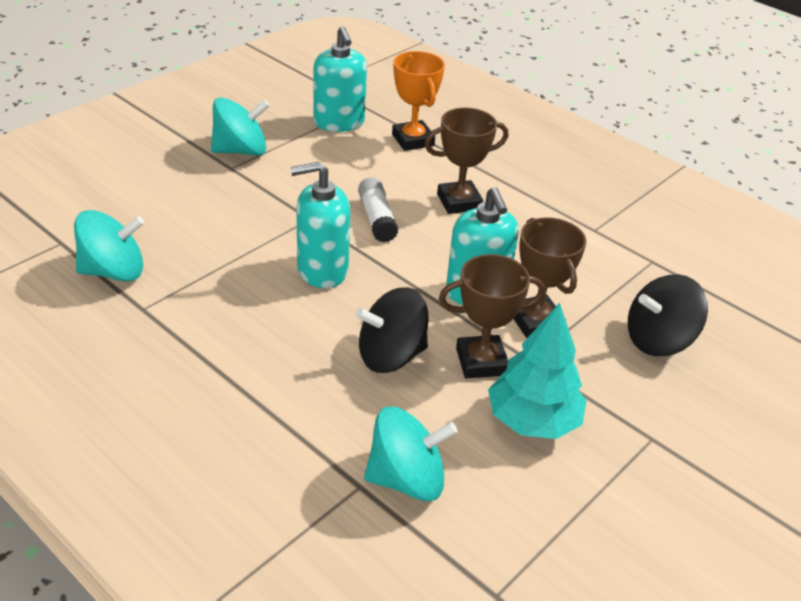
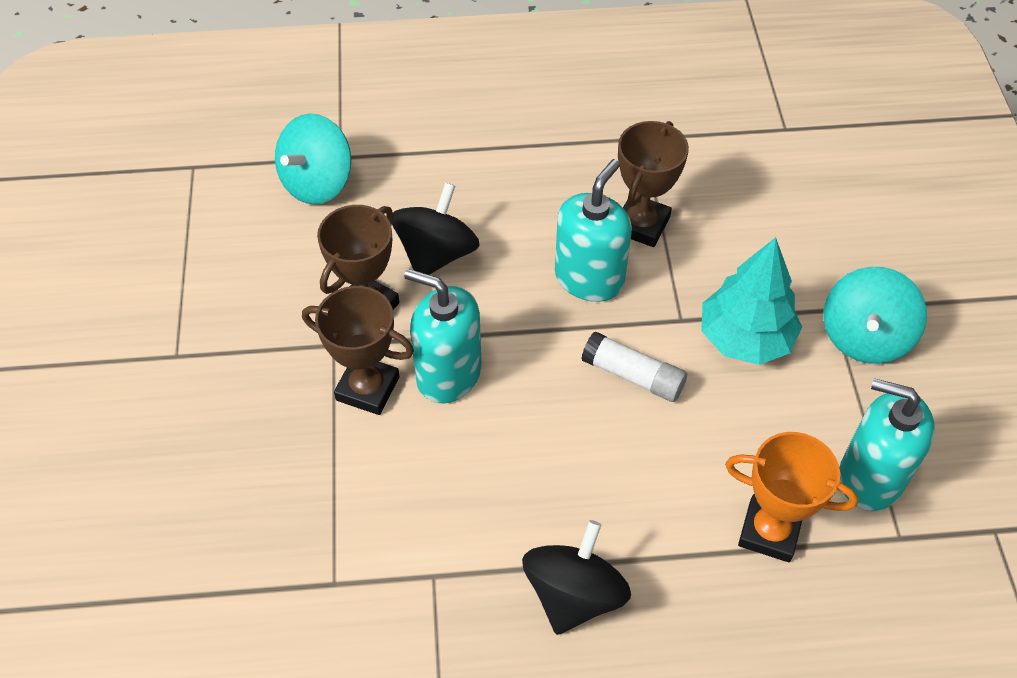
camera: 135 degrees right, 15 degrees up
turquoise spinning top [74,210,144,282] -> none
brown trophy [424,108,508,214] -> brown trophy moved to [618,121,689,247]
turquoise tree [488,303,587,439] -> turquoise tree moved to [701,237,802,365]
black spinning top [628,274,708,356] -> black spinning top moved to [522,520,631,635]

